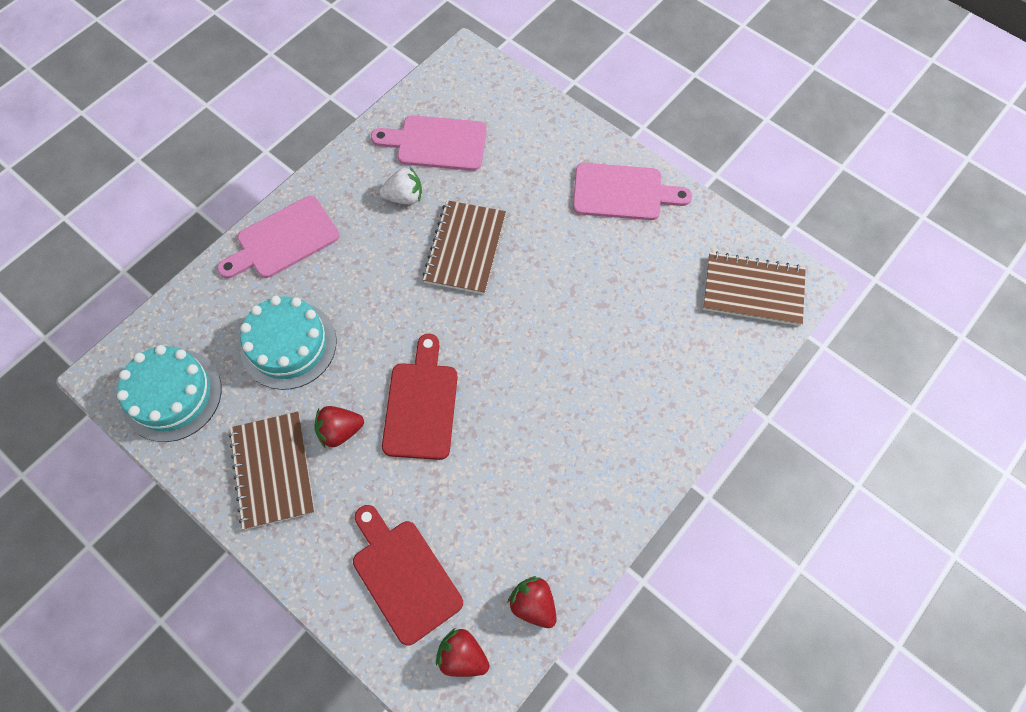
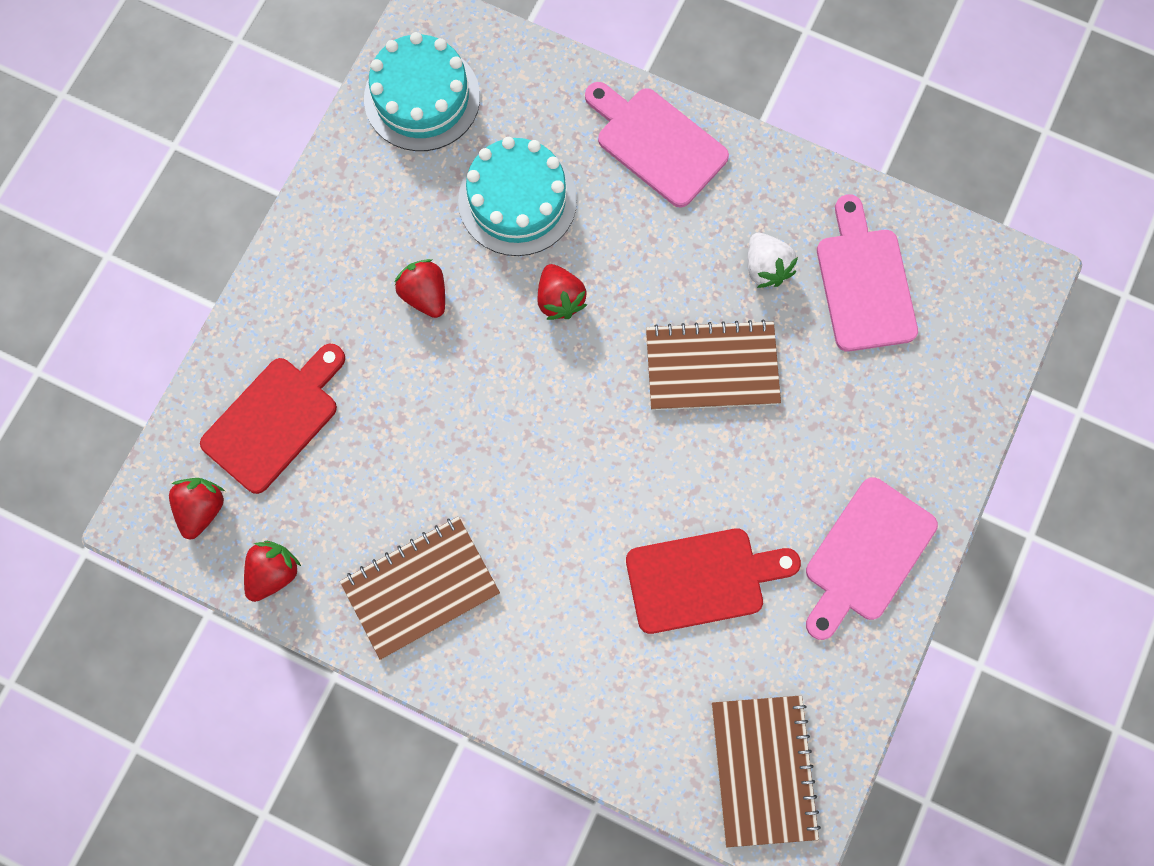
camera: 75 degrees right, 10 degrees up
brown notebook [229,412,315,530] -> brown notebook moved to [340,516,500,660]
red cutting board [382,334,458,460] -> red cutting board moved to [626,528,801,634]
pink cutting board [573,163,692,220] -> pink cutting board turned 45 degrees clockwise [806,477,938,640]
none -> red strawberry [537,264,587,320]

